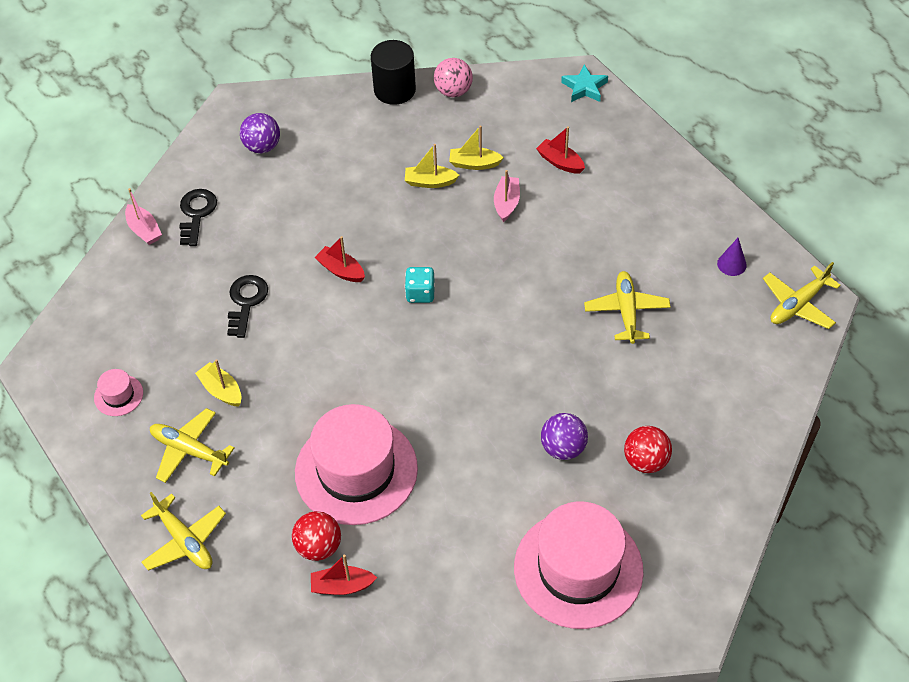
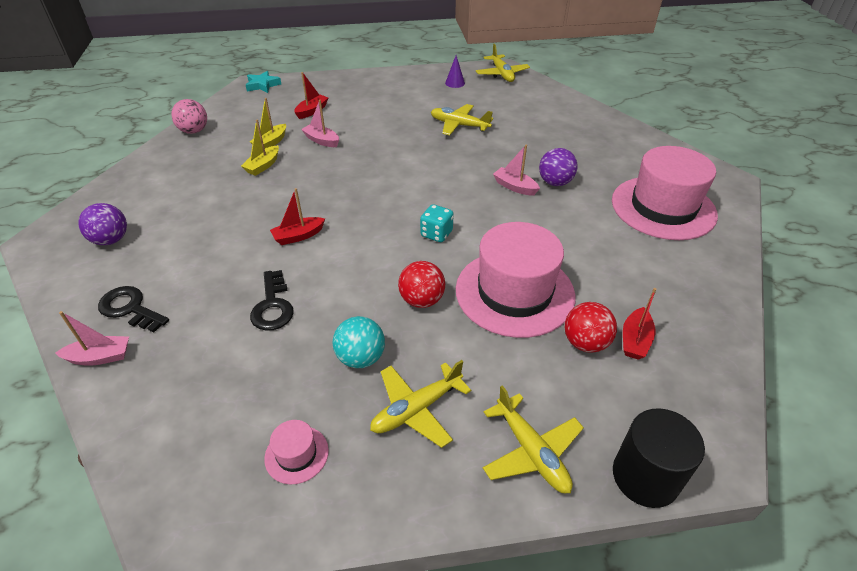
camera: 65 degrees left, 10 degrees down
yellow plane [141,492,226,571] -> yellow plane turned 75 degrees clockwise [483,385,584,493]
yellow boat [195,359,241,407] -> turquoise ball [333,316,385,368]
black key [227,275,268,338] -> black key turned 135 degrees counterclockwise [250,270,294,331]
black cylinder [371,40,416,105] -> black cylinder moved to [613,408,705,508]
turquoise dice [405,267,435,303] -> turquoise dice moved to [420,204,454,242]
red boat [536,126,585,173] -> red boat turned 150 degrees clockwise [294,72,328,119]
red ball [624,426,672,473] -> red ball moved to [398,261,445,308]
none -> pink boat [493,144,540,195]

